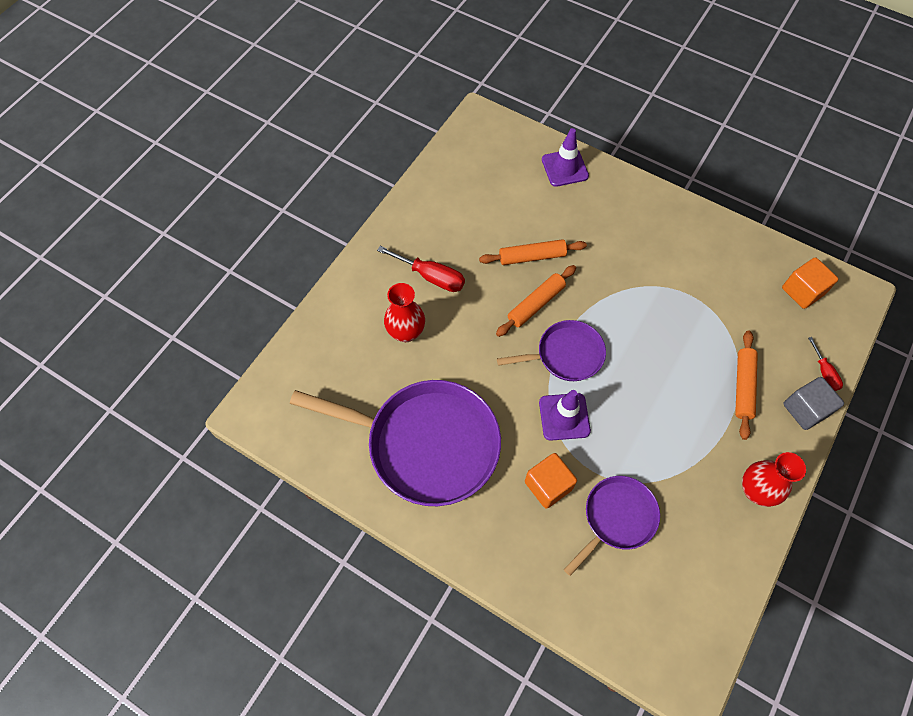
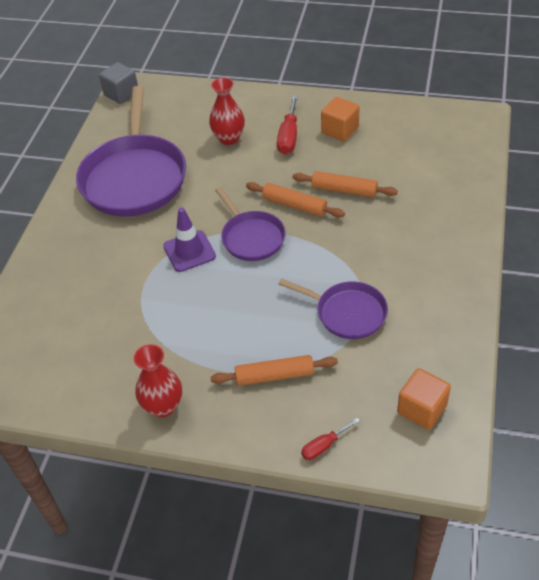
camera: 75 degrees right, 15 degrees down
orange rolling pin [479,239,587,265] -> orange rolling pin turned 45 degrees counterclockwise [293,171,398,197]
orange cube [525,453,577,509] -> orange cube moved to [321,97,360,141]
purple traffic cone [542,128,589,187] -> none
purple pan [564,476,660,576] -> purple pan moved to [278,278,388,339]
grey cube [783,377,844,430] -> grey cube moved to [99,62,138,104]

